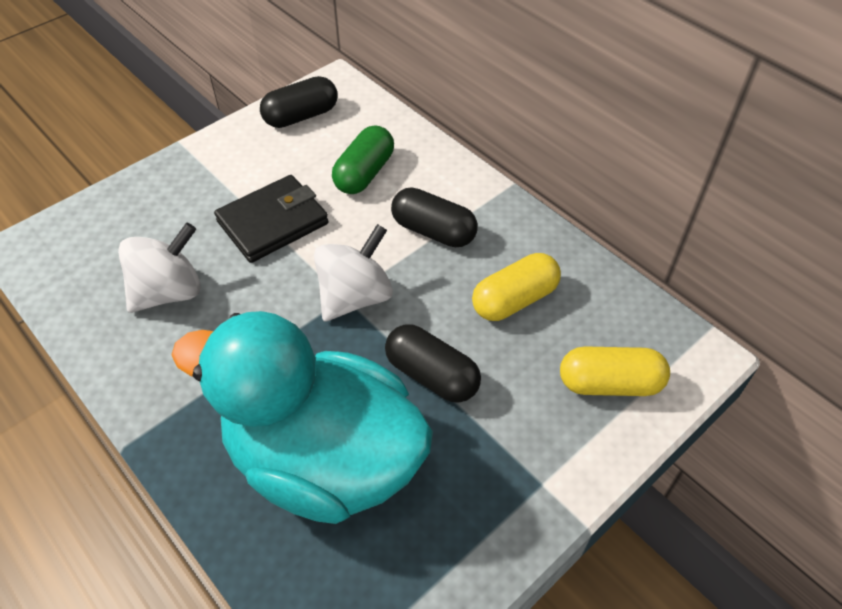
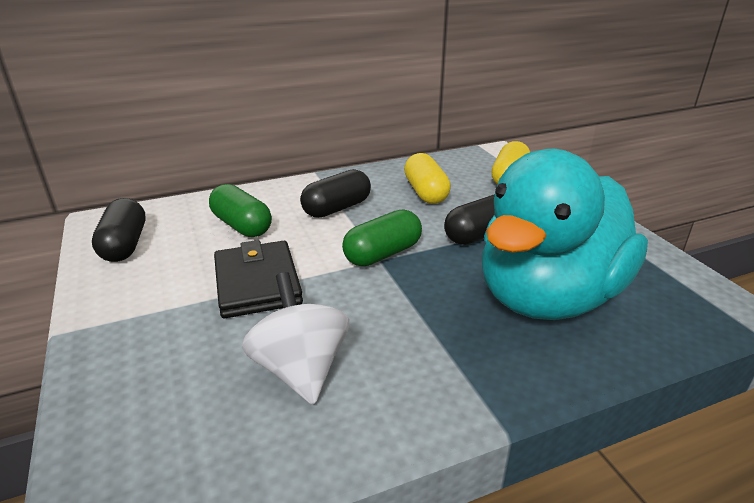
camera: 70 degrees left, 20 degrees down
white spinning top [314,224,393,321] -> green capsule [342,209,422,266]

